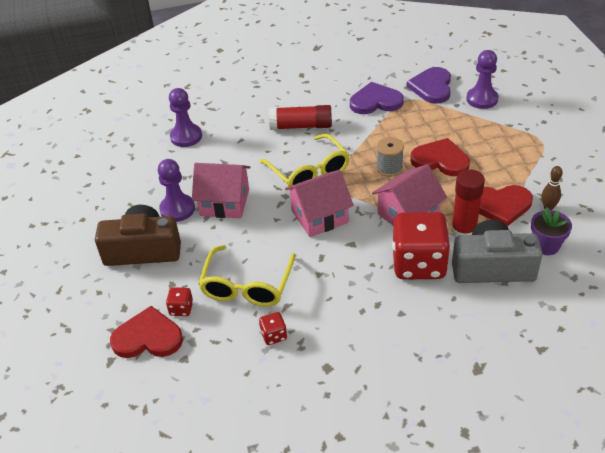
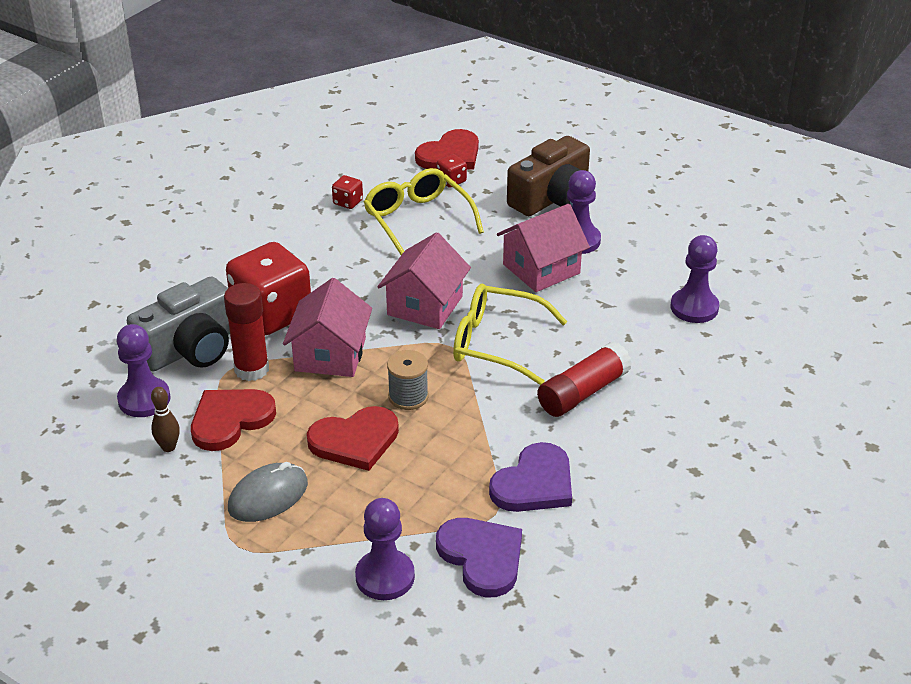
camera: 135 degrees right, 5 degrees down
purple flower pot [531,207,572,255] -> purple pawn [117,324,171,417]
none -> grey mouse [228,462,308,522]

